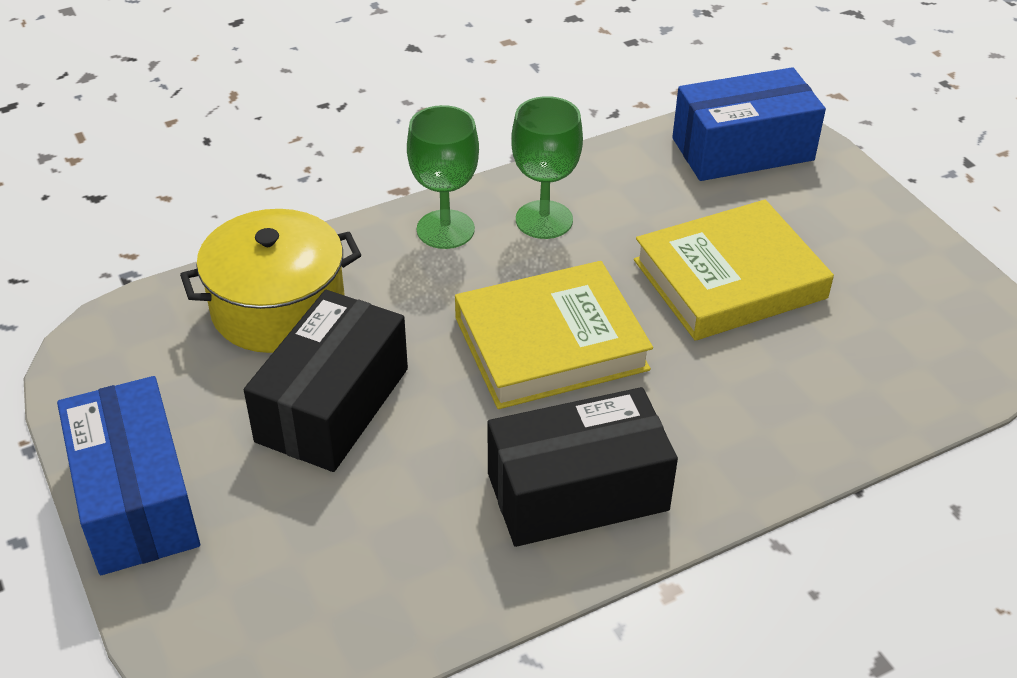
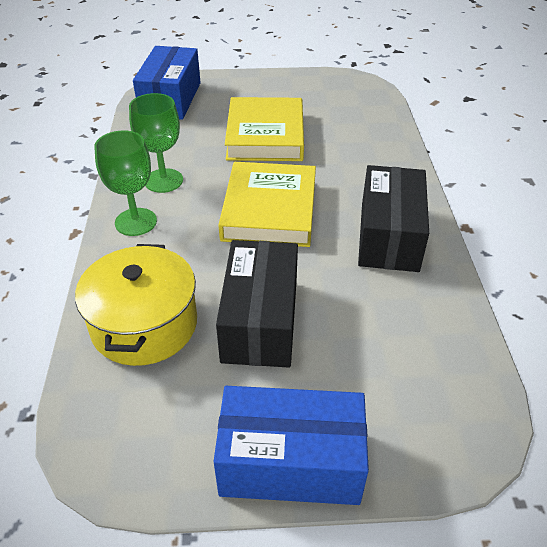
camera: 65 degrees left, 0 degrees up
black box [244,290,408,472] -> black box turned 45 degrees clockwise [216,240,298,368]

